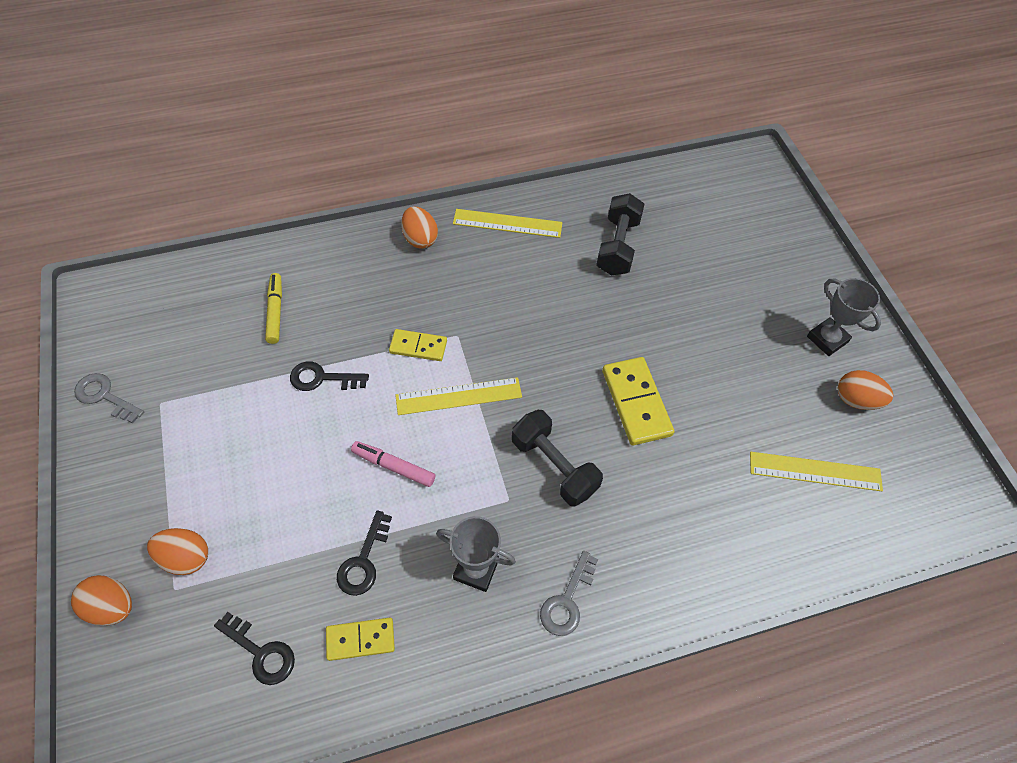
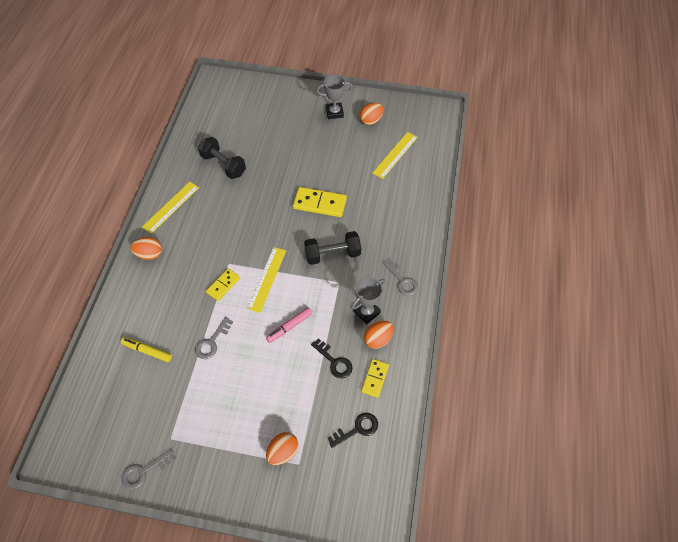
camera: 60 degrees left, 0 degrees up
orange egg [71,575,132,625] -> orange egg moved to [364,321,394,349]
black key [290,361,369,391] -> grey key [195,317,233,359]

